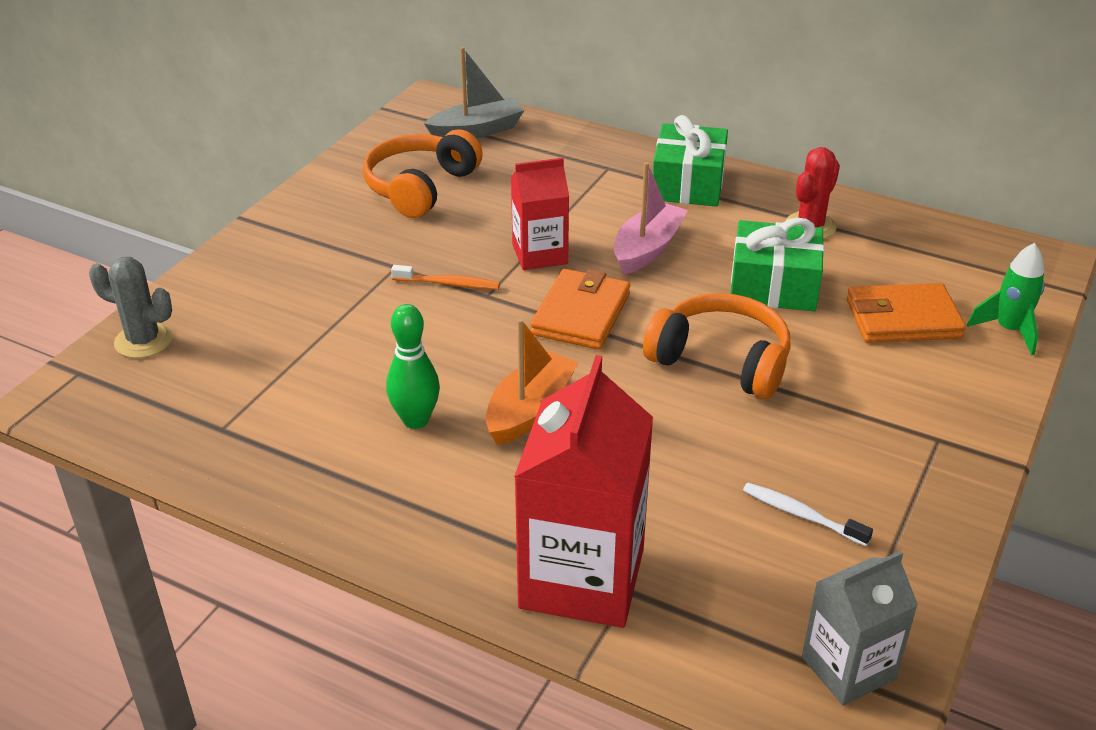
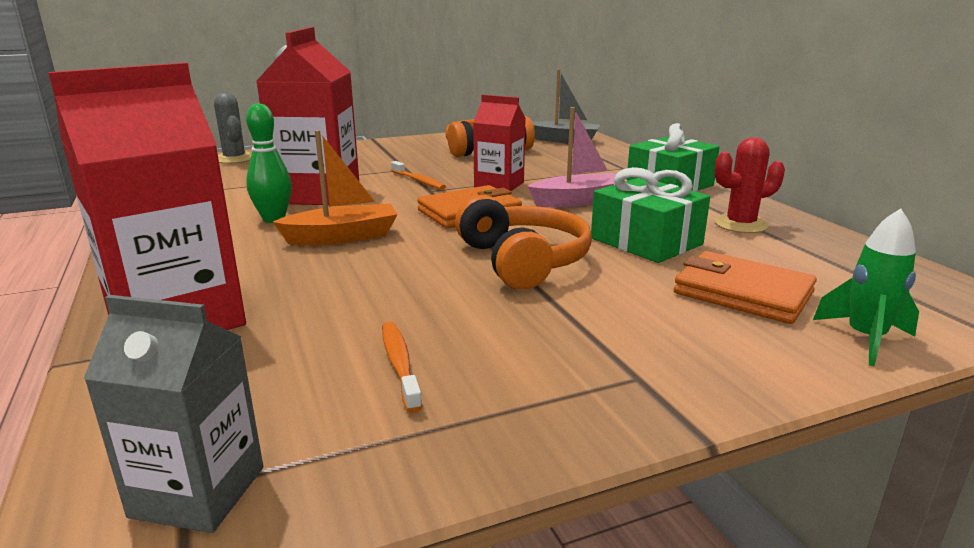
camera: 40 degrees right, 15 degrees down
white toothbrush [743,483,873,546] -> orange toothbrush [382,322,423,413]
none -> red carton [257,27,359,206]

